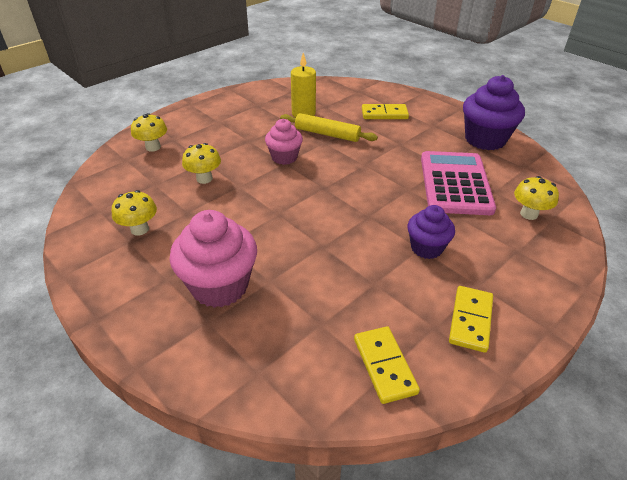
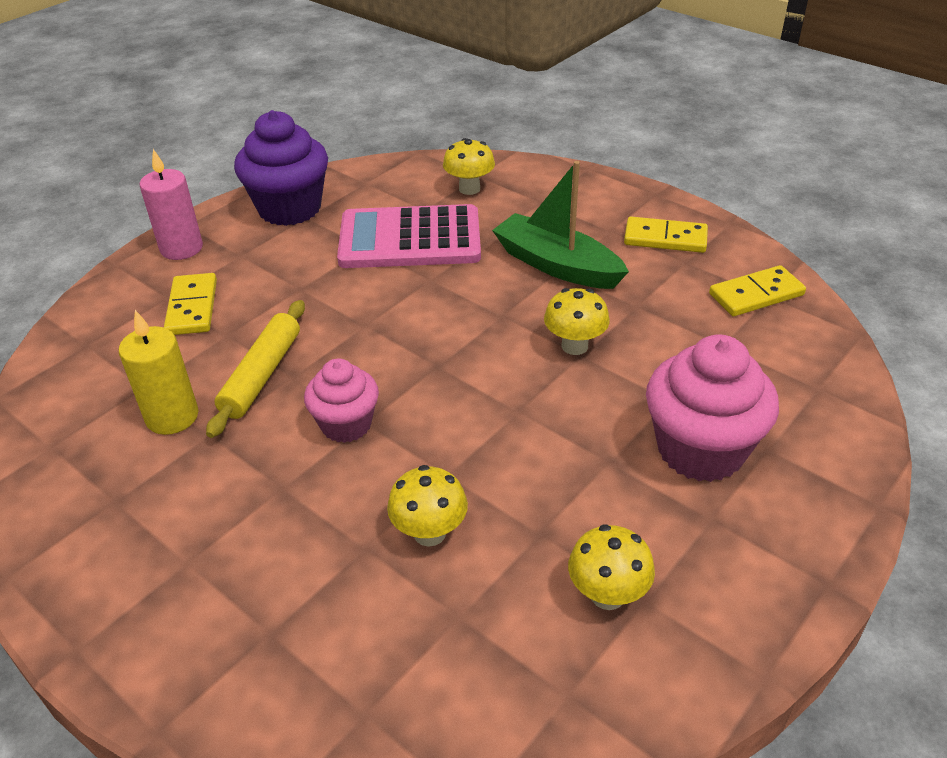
camera: 95 degrees left, 0 degrees up
yellow mushroom [131,113,167,152] -> yellow mushroom moved to [544,288,610,355]
purple cupcake [408,205,455,259] -> green boat [492,161,629,289]
none -> pink candle [140,149,203,260]

